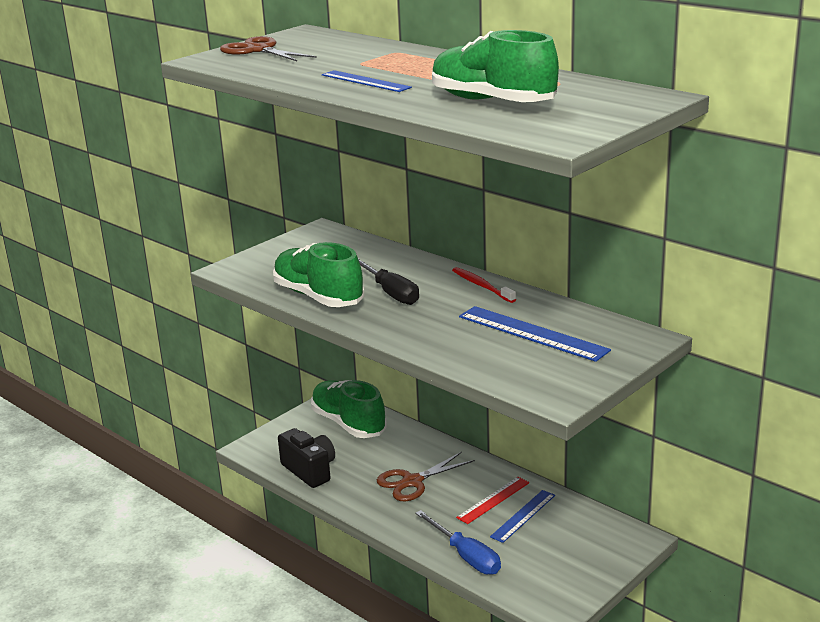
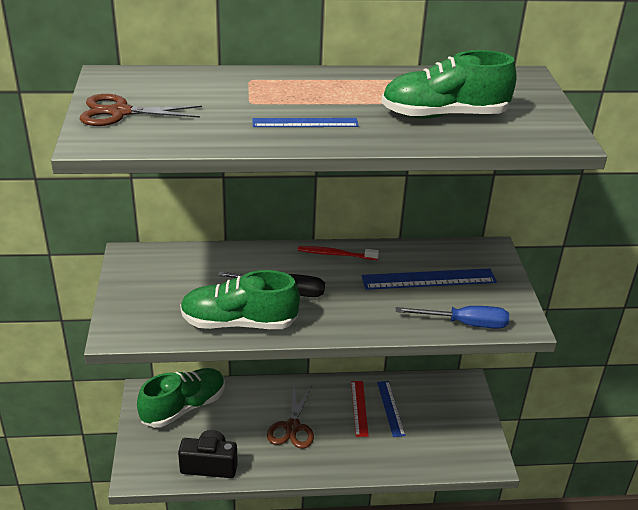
camera: 50 degrees left, 10 degrees up
green shoe [311,380,387,438] -> green shoe turned 135 degrees clockwise [137,368,225,428]
blue screwdriver [415,510,501,575] -> blue screwdriver moved to [396,306,509,329]

